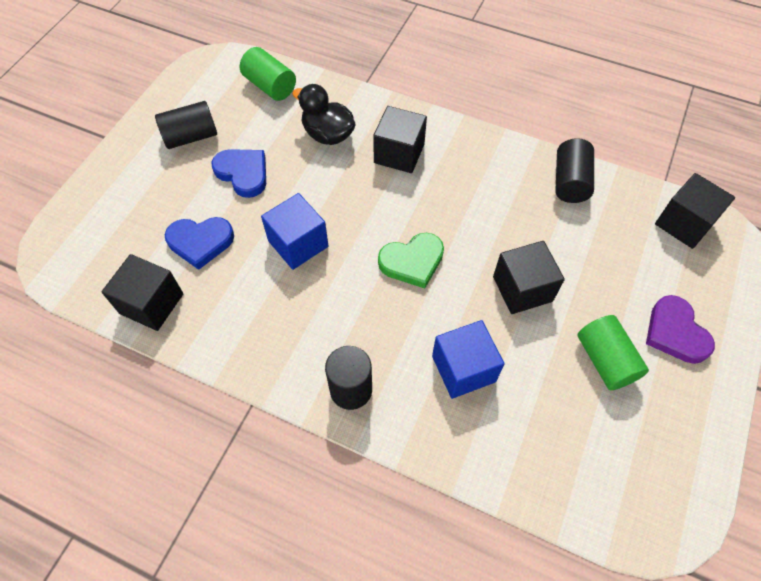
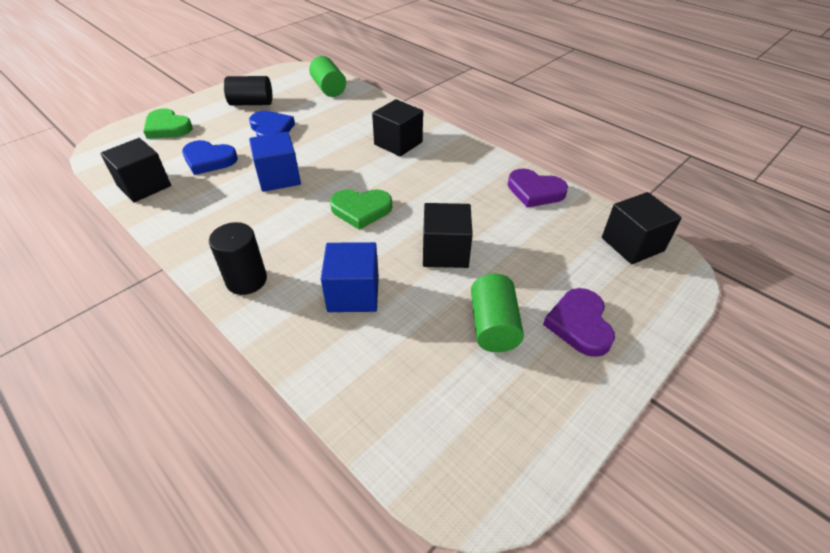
camera: 20 degrees right, 15 degrees down
black duck [292,84,356,145] -> none
black cylinder [555,138,594,203] -> purple heart [508,169,568,208]
none -> green heart [143,109,193,139]

